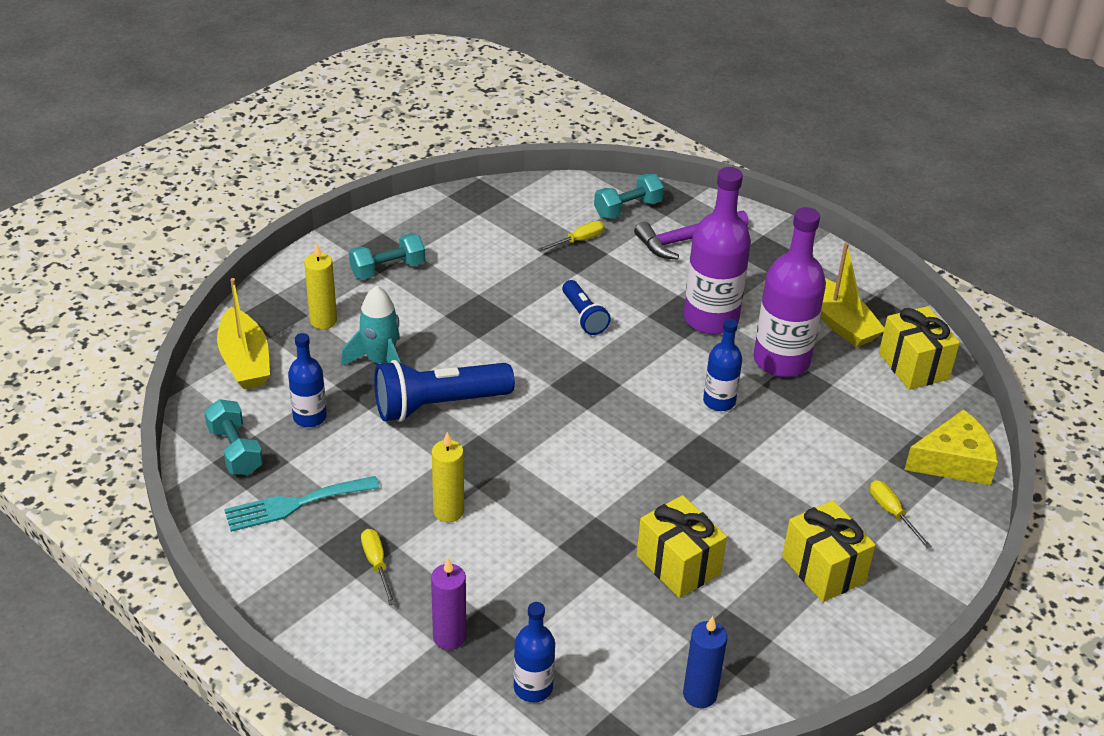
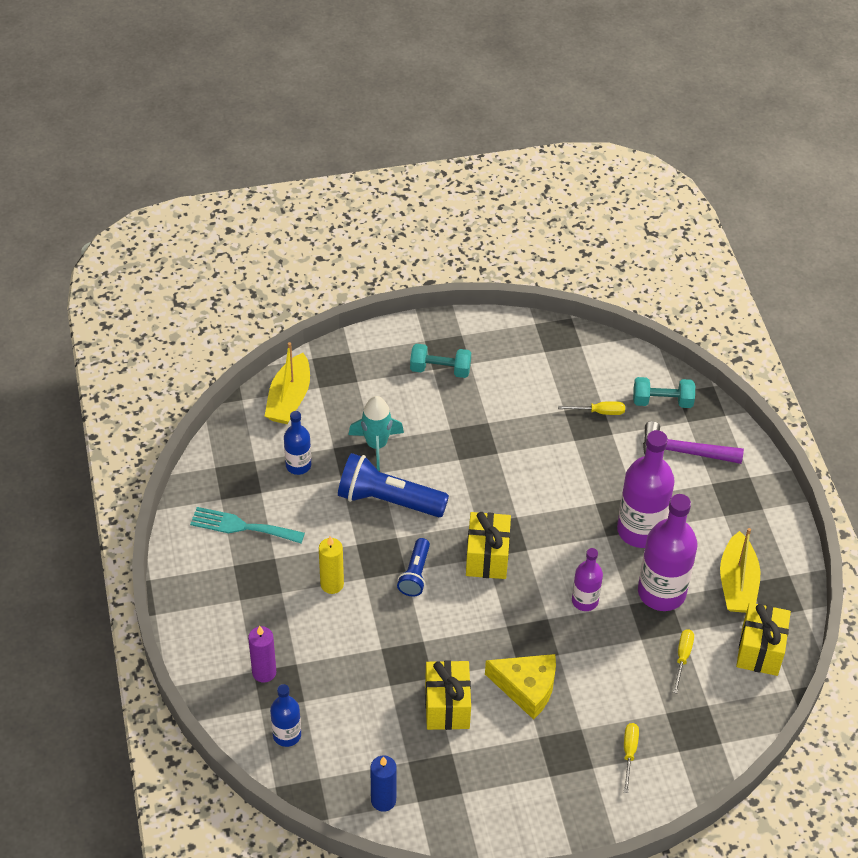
camera: 35 degrees right, 10 degrees up
turquoise dumbbell [204,399,263,475] -> none
yellow candle [304,243,337,329] -> none
yellow screwdriver [361,529,396,605] -> yellow screwdriver moved to [673,629,694,693]
blue flashlight [562,280,611,335] -> blue flashlight moved to [397,538,430,597]
blue bottle [703,319,742,411] -> purple bottle [572,548,603,611]
yellow gift [782,500,876,602] -> yellow gift moved to [466,512,511,579]
yellow cheese [904,409,998,485] -> yellow cheese moved to [485,654,556,720]

